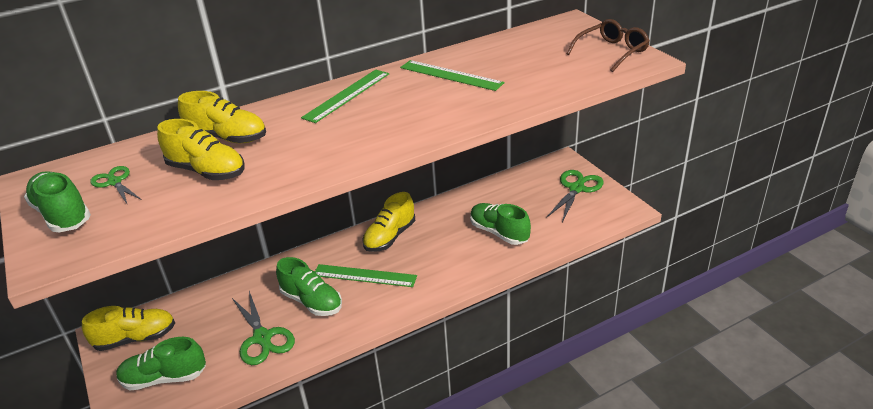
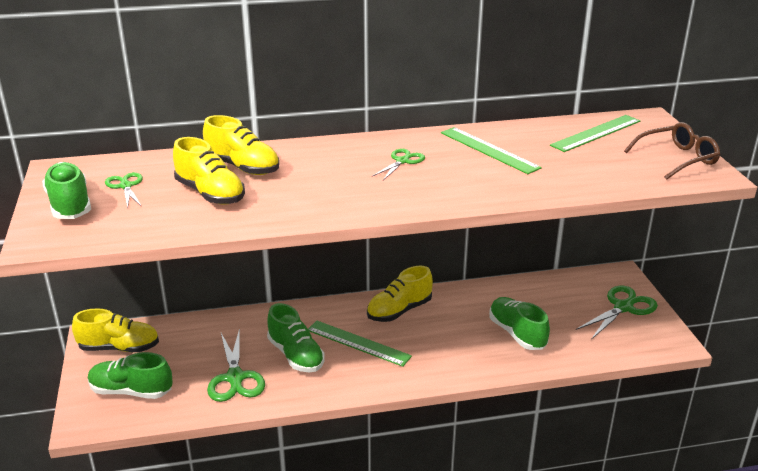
camera: 15 degrees right, 5 degrees down
green ruler [301,69,389,123] -> green ruler moved to [550,115,640,152]
none -> green scissors [372,148,425,180]

